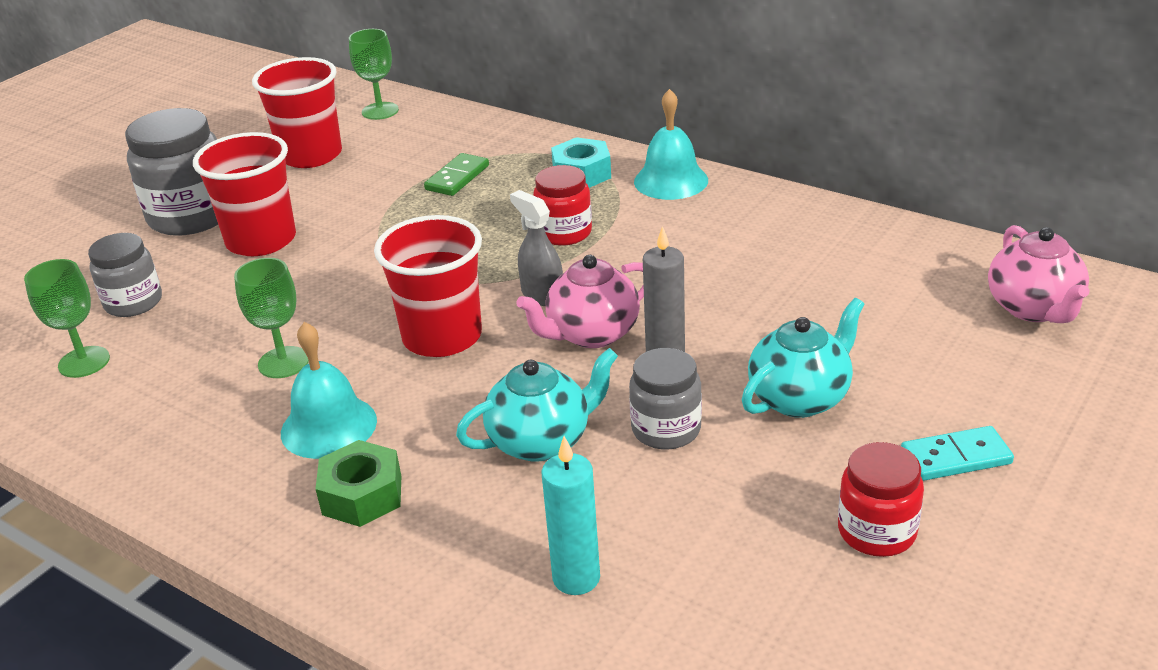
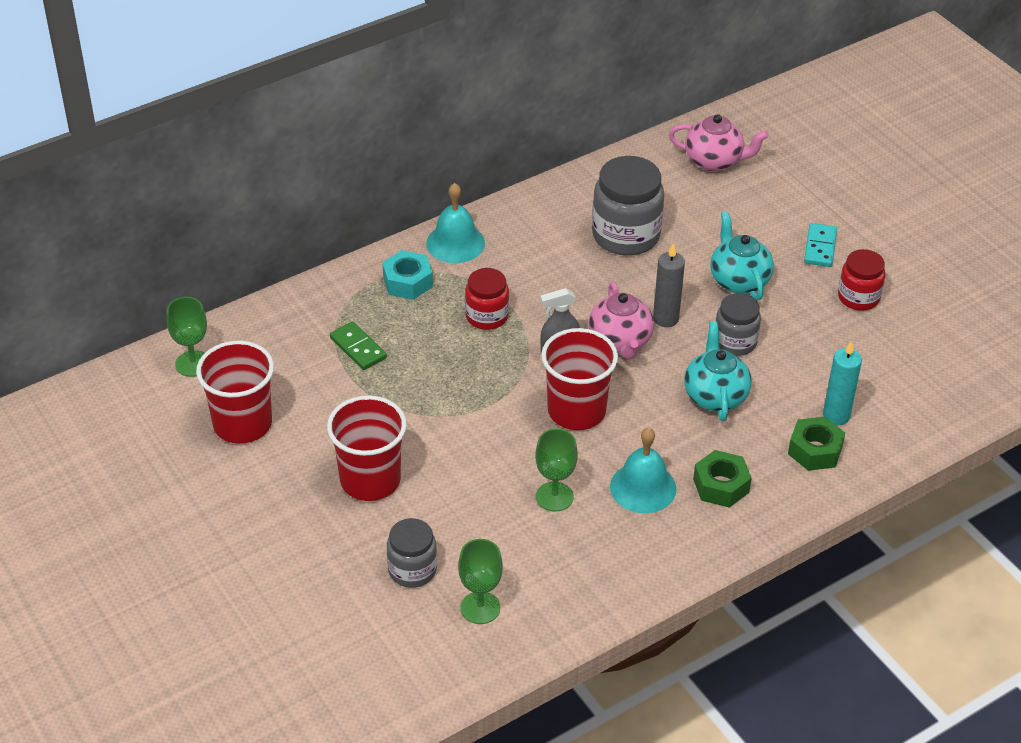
camera: 70 degrees left, 10 degrees up
grey jar [125,108,218,236] -> grey jar moved to [592,156,664,256]
none -> green nut [788,416,845,471]

